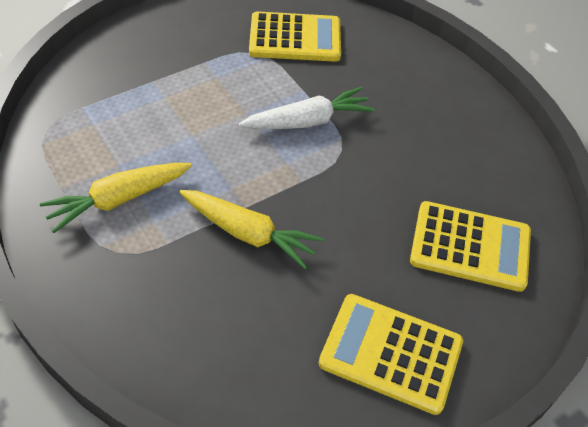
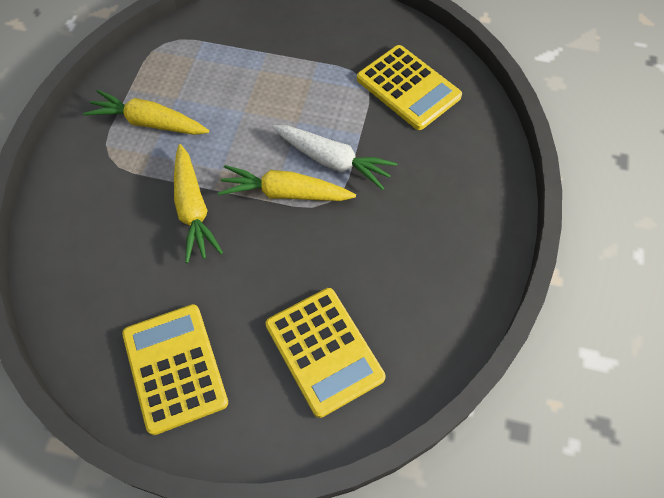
camera: 50 degrees right, 10 degrees up
none -> yellow carrot [218,165,356,201]

